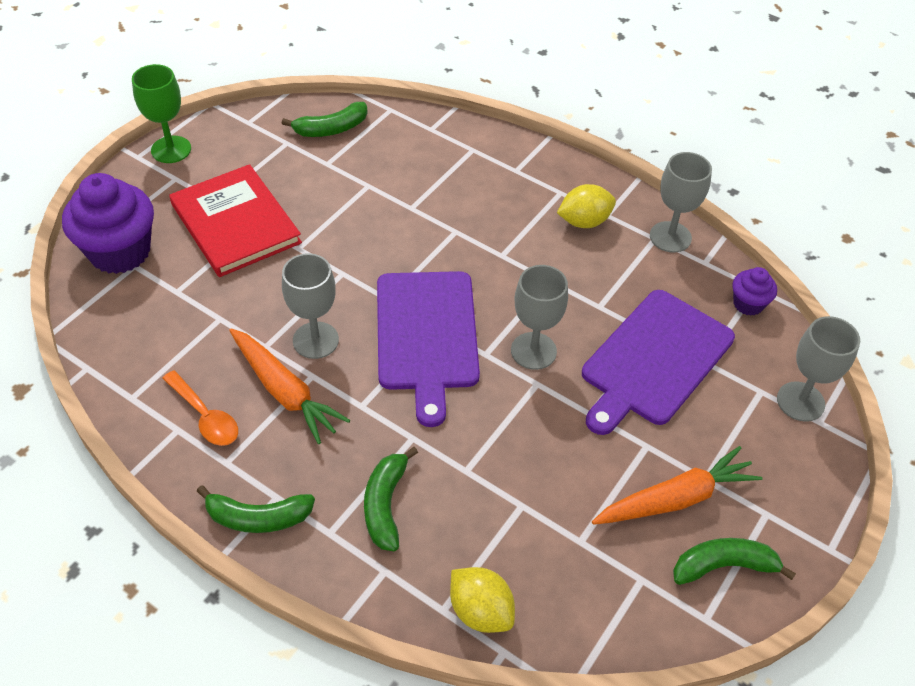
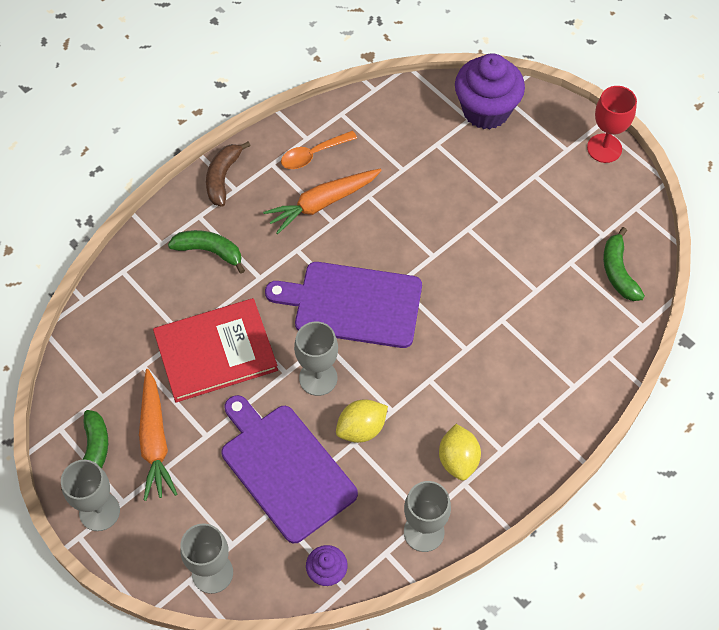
camera: 105 degrees right, 10 degrees up
green goblet [132,64,191,163] -> red goblet [587,86,637,163]
red book [169,164,302,277] -> red book moved to [153,298,278,403]
green banana [197,485,315,533] -> brown banana [206,142,251,207]
grey goblet [282,253,339,359] -> grey goblet moved to [61,460,120,531]
yellow lemon [450,567,515,633] -> yellow lemon moved to [336,399,388,443]

